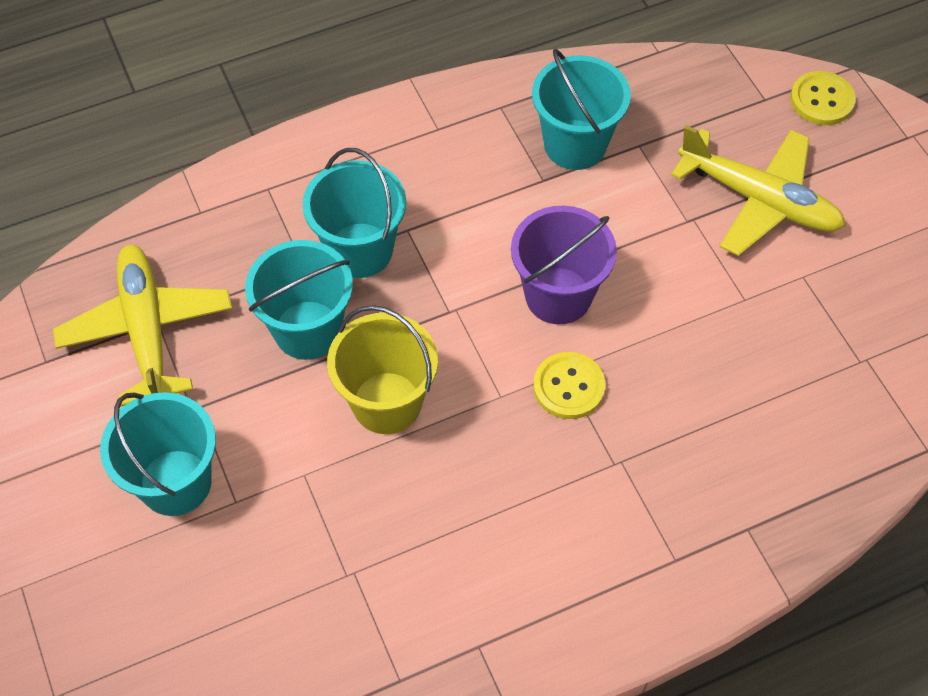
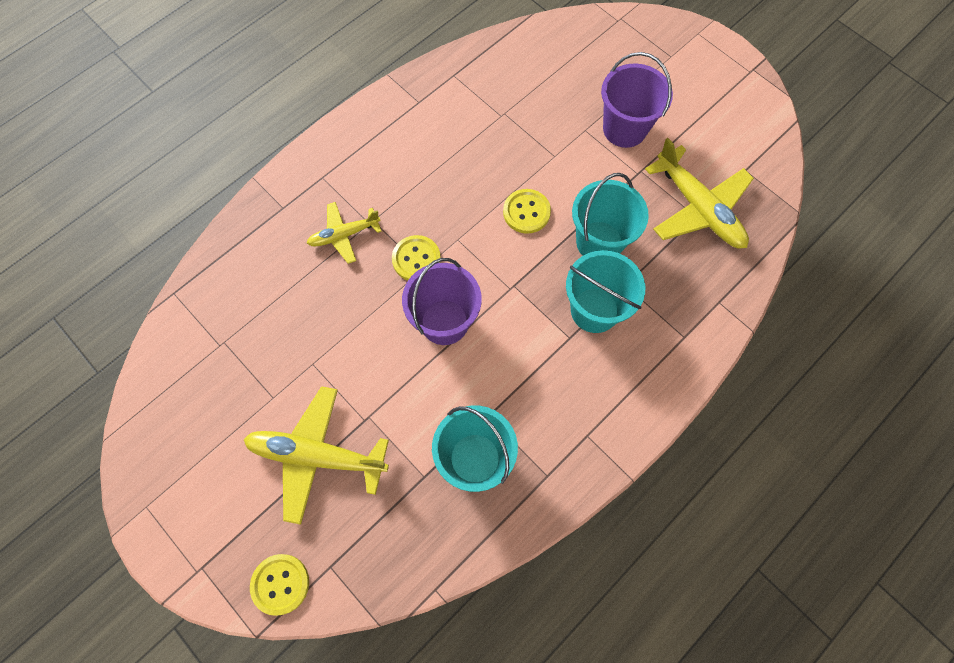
camera: 160 degrees right, 10 degrees up
turquoise bucket [100,392,216,516] -> purple bucket [601,52,673,148]
yellow bucket [327,305,438,434] -> yellow button [503,189,551,234]
none -> yellow plane [307,202,382,264]

